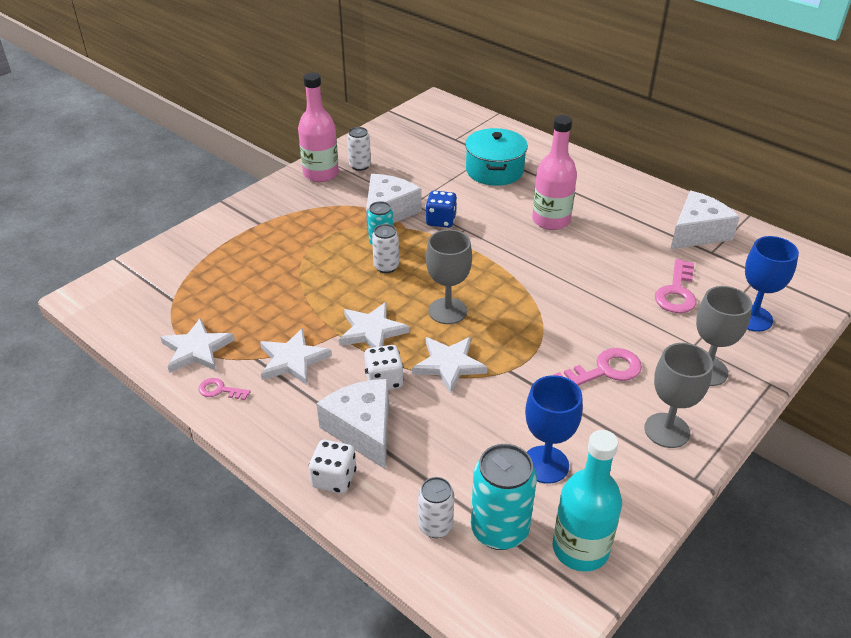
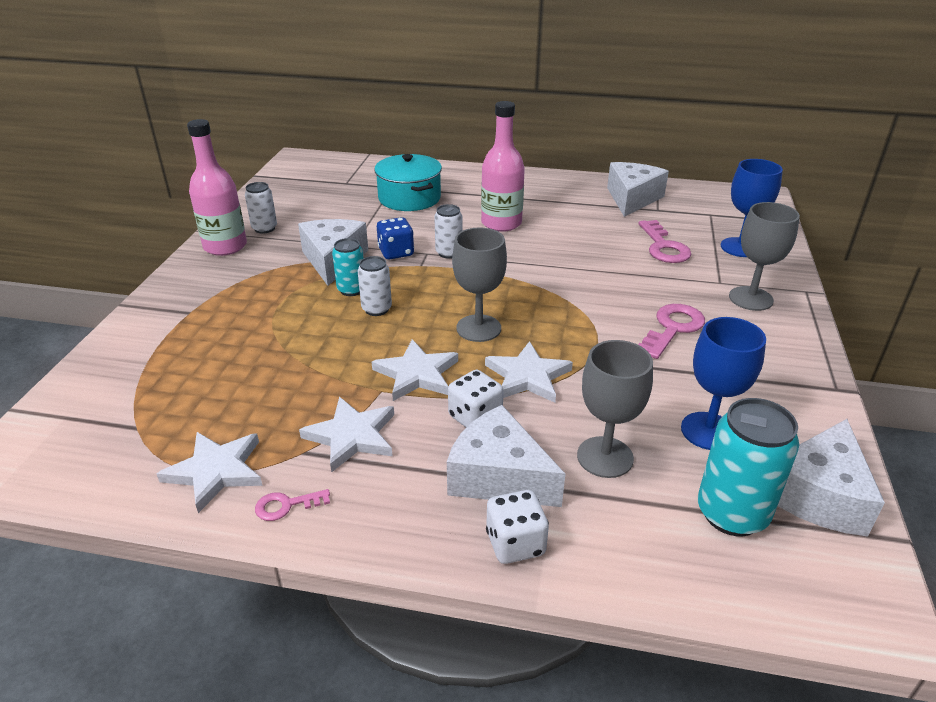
camera: 30 degrees left, 5 degrees down
white can [418,477,454,538] -> white can moved to [434,204,463,259]
turquoise bottle [553,430,622,572] -> white cheese [778,419,885,536]
grey goblet [644,343,713,448] -> grey goblet moved to [577,340,653,478]

